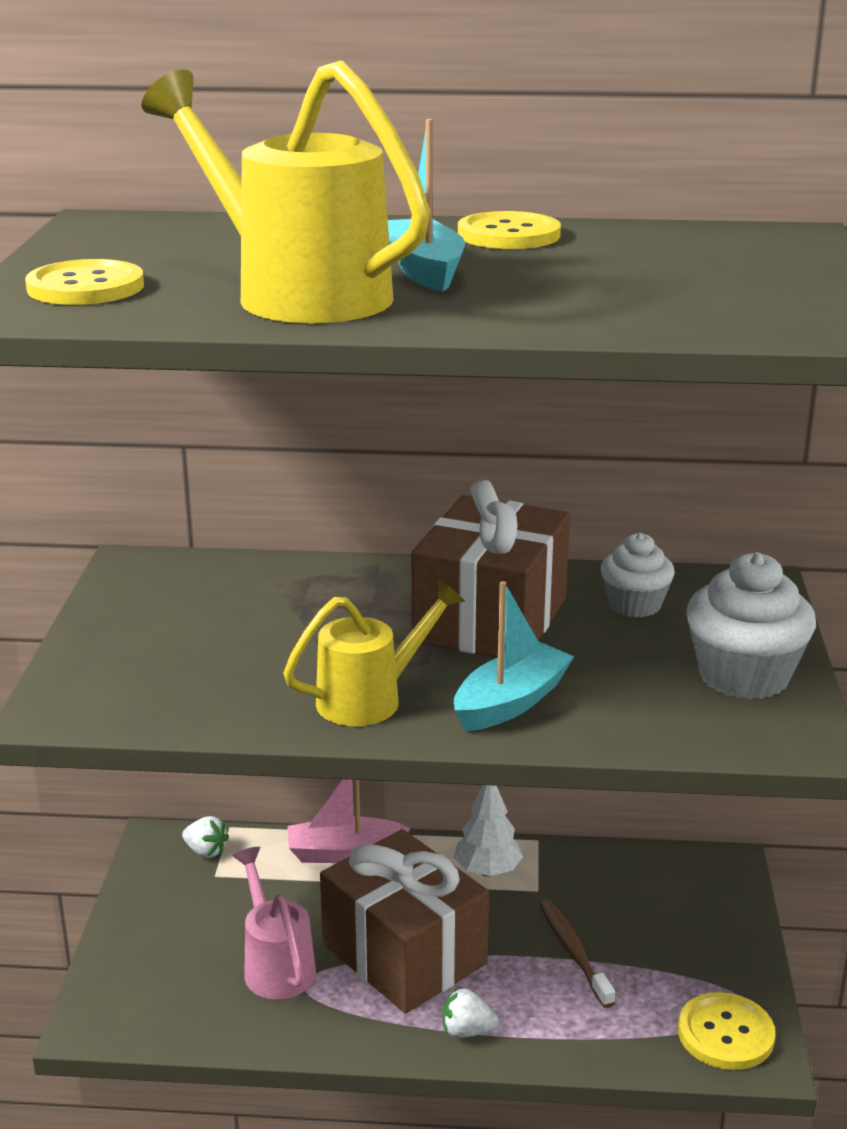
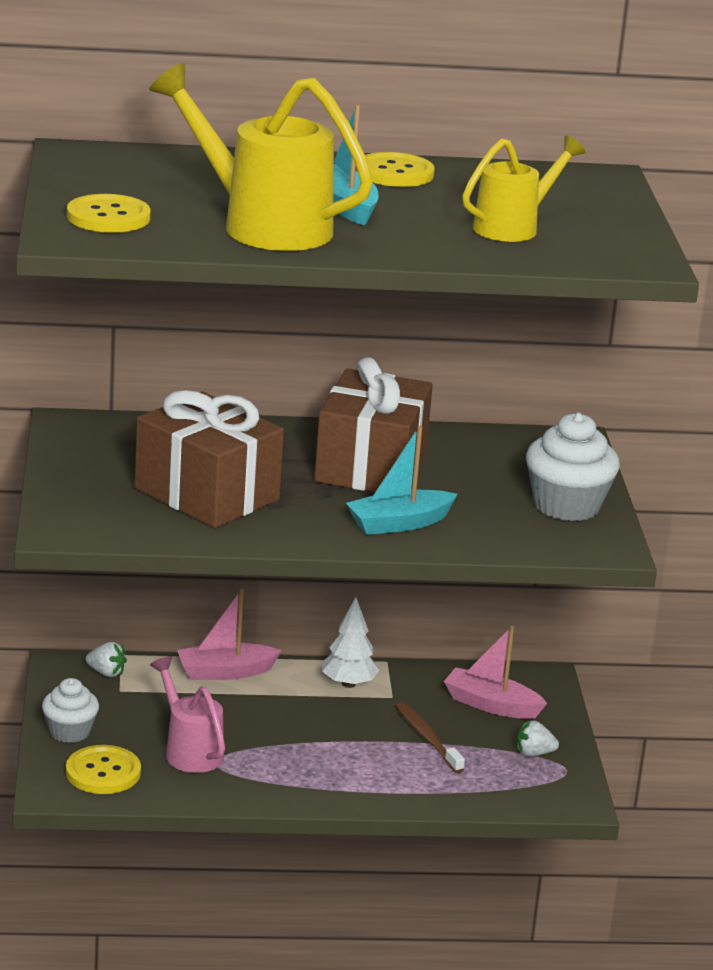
camera: 10 degrees left, 0 degrees up
yellow watering can [283,579,465,726] -> yellow watering can moved to [462,135,585,242]
brown gift [320,829,489,1014] -> brown gift moved to [135,390,284,528]
white strawberry [443,987,499,1038] -> white strawberry moved to [517,720,559,757]
turquoise boat [454,581,574,731] -> turquoise boat turned 150 degrees counterclockwise [346,426,458,535]
white cupcake [601,533,675,617] -> white cupcake moved to [42,678,99,743]
yellow button [678,992,775,1070] -> yellow button moved to [66,745,141,794]
none -> pink boat [444,626,547,719]

